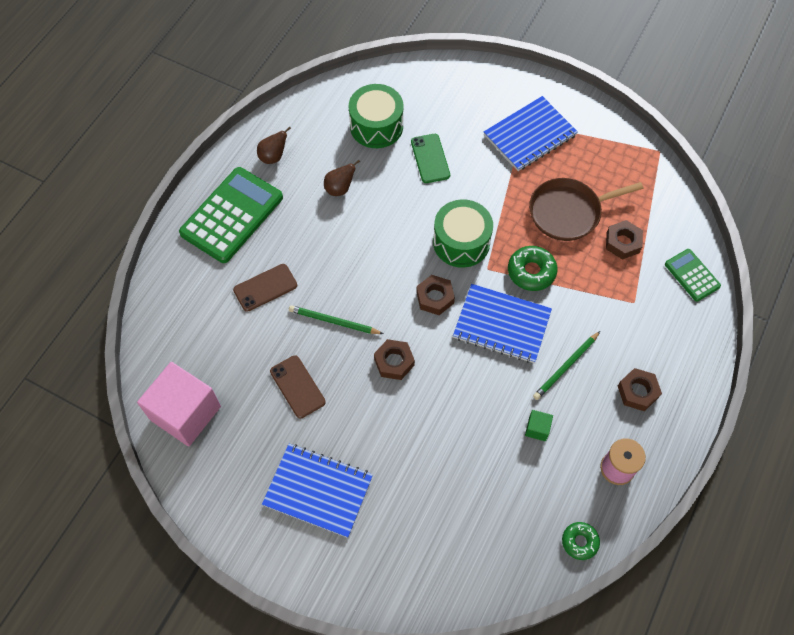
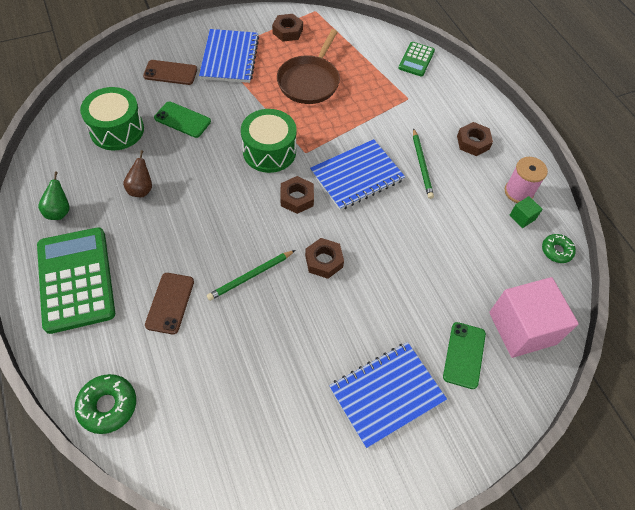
camera: 55 degrees left, 5 degrees down
pink cube [137,362,221,446] -> pink cube moved to [489,277,579,358]
brown pear [257,126,291,164] -> green pear [38,171,69,220]
brown phone [270,355,326,418] -> brown phone moved to [143,60,197,85]
green donut [508,246,557,291] -> green donut moved to [74,374,136,434]
green cube [525,410,553,441] -> green cube moved to [510,196,543,228]
brown nut [606,220,643,260] -> brown nut moved to [272,14,303,42]
green calculator [665,249,721,302] -> green calculator turned 75 degrees counterclockwise [398,42,435,77]
none -> green phone [443,322,486,389]

